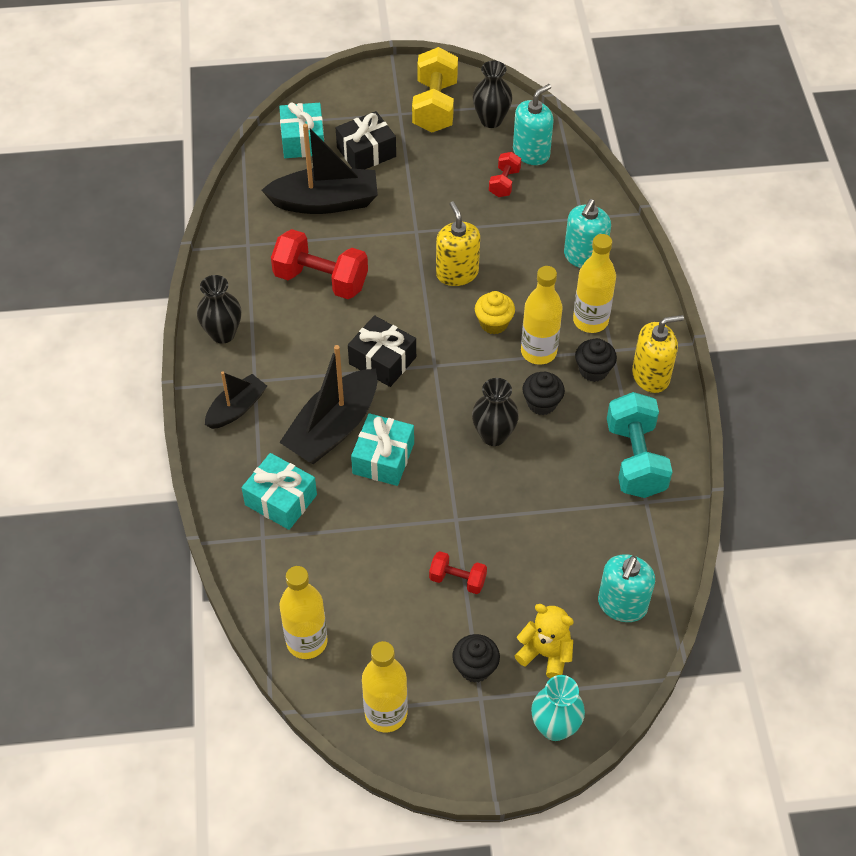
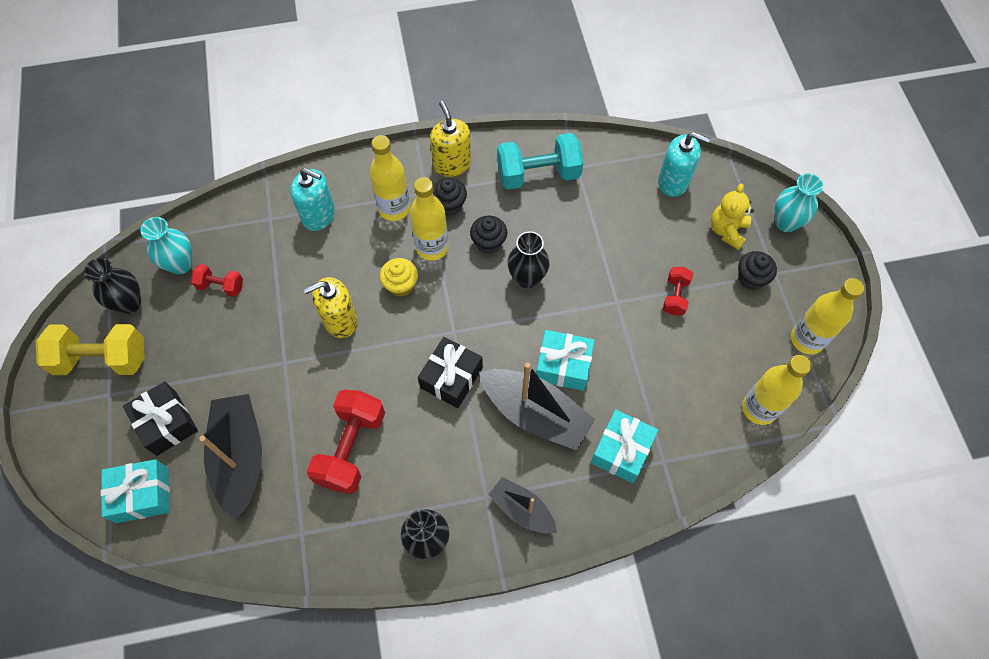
camera: 95 degrees left, 10 degrees up
turquoise soap dispenser [513,84,554,165] -> turquoise vase [140,217,192,274]

